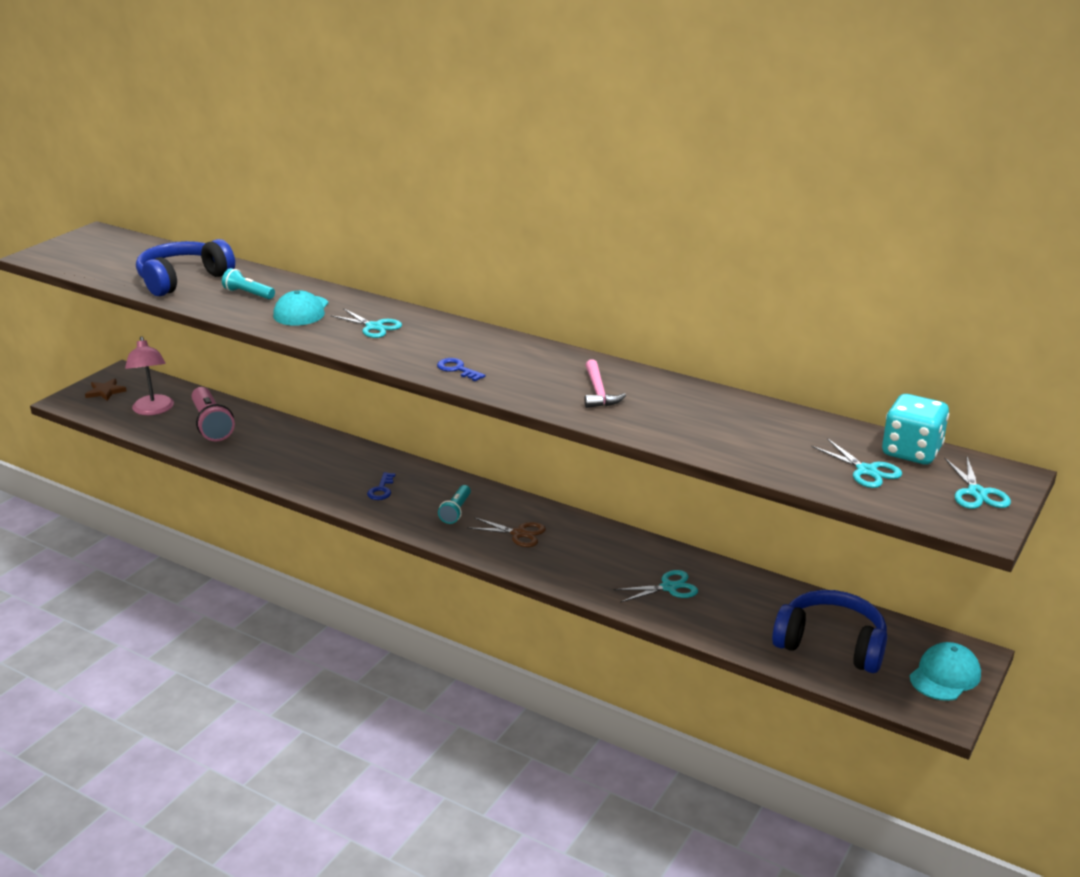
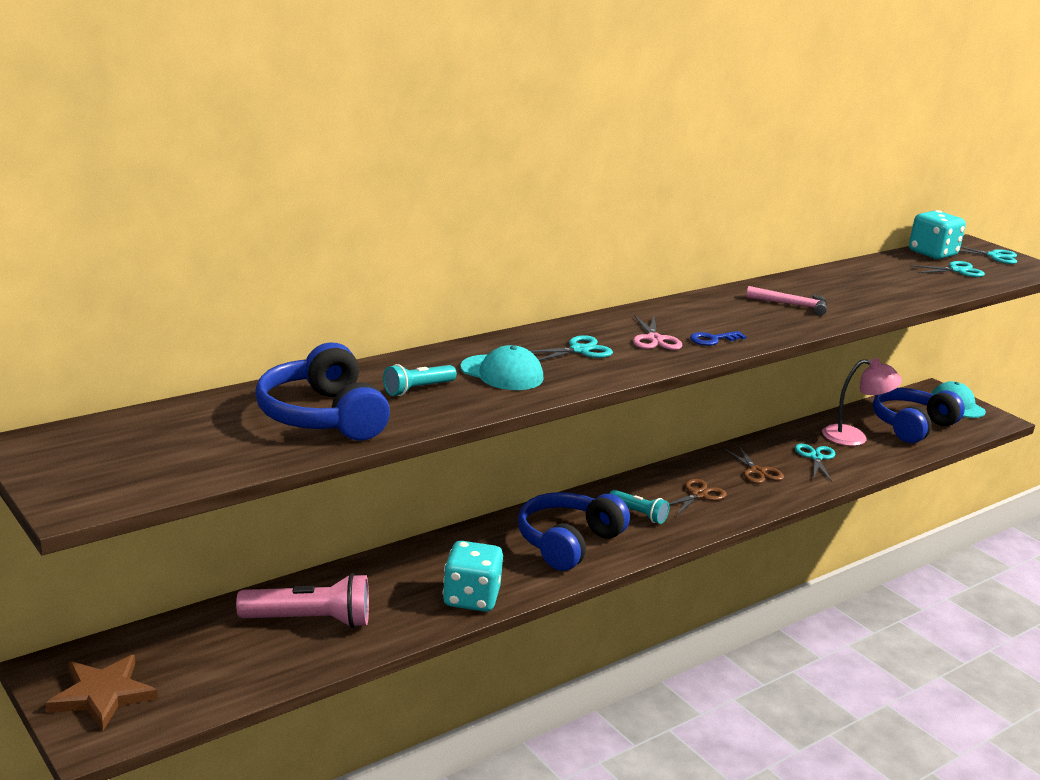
camera: 70 degrees left, 5 degrees down
brown star [85,379,126,401] -> brown star [46,655,158,731], size x1.56
pink lamp [125,336,174,415] -> pink lamp moved to [822,358,902,446]
blue key [367,472,395,500] -> blue headphones [518,492,630,571]
none -> turquoise dice [443,541,503,612]
none -> pink scissors [633,315,682,350]
none -> brown scissors [723,445,784,484]

